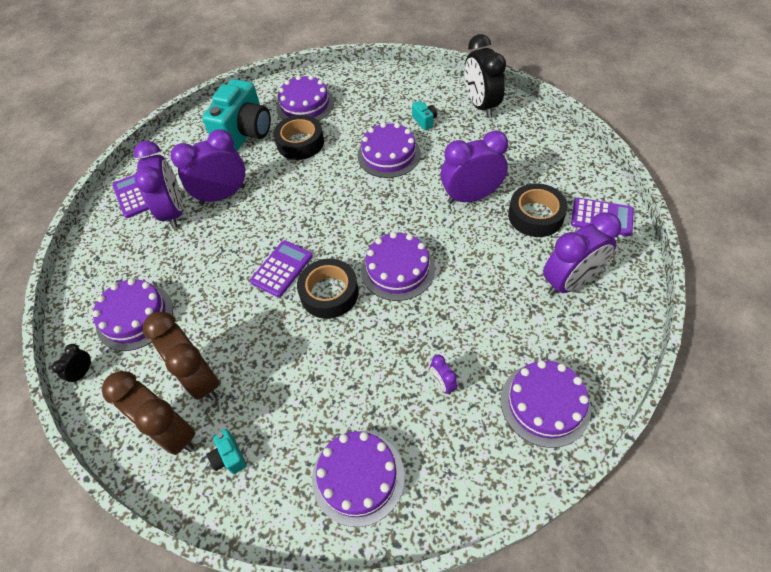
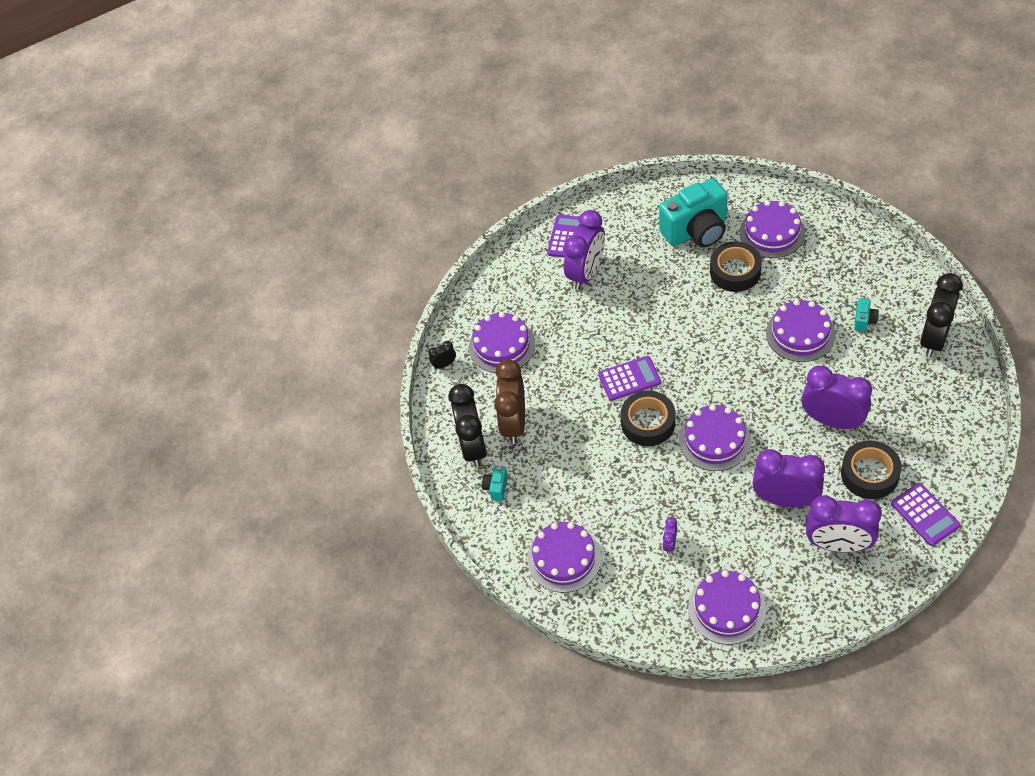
camera: 45 degrees right, 0 degrees up
brown clock [102,371,195,455] -> black clock [449,384,487,467]
purple clock [170,129,245,205] -> purple clock moved to [753,449,825,507]

